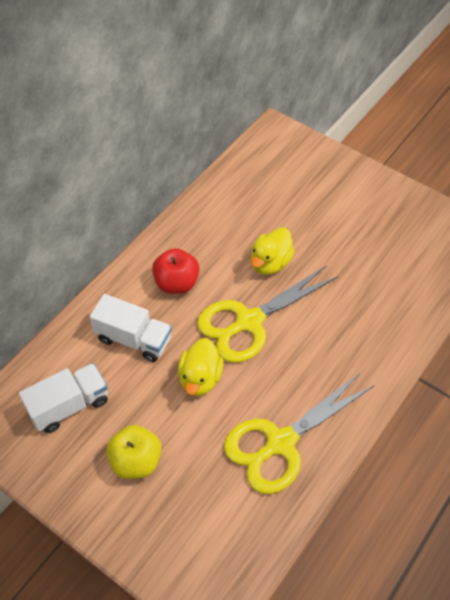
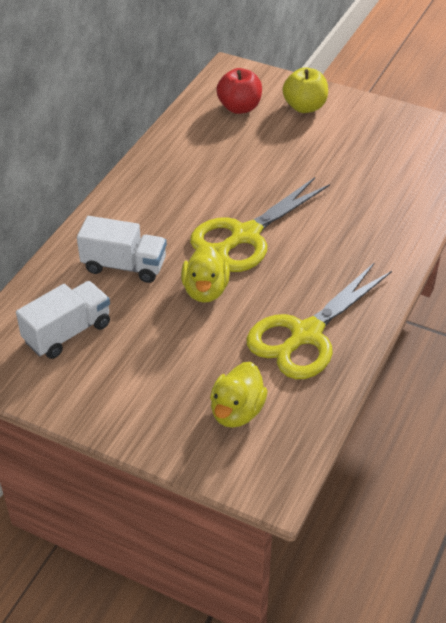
camera: 10 degrees left, 10 degrees down
yellow apple [106,425,161,479] -> yellow apple moved to [283,67,328,113]
red apple [152,248,199,294] -> red apple moved to [216,68,262,114]
yellow duck [251,227,295,275] -> yellow duck moved to [210,362,268,428]

